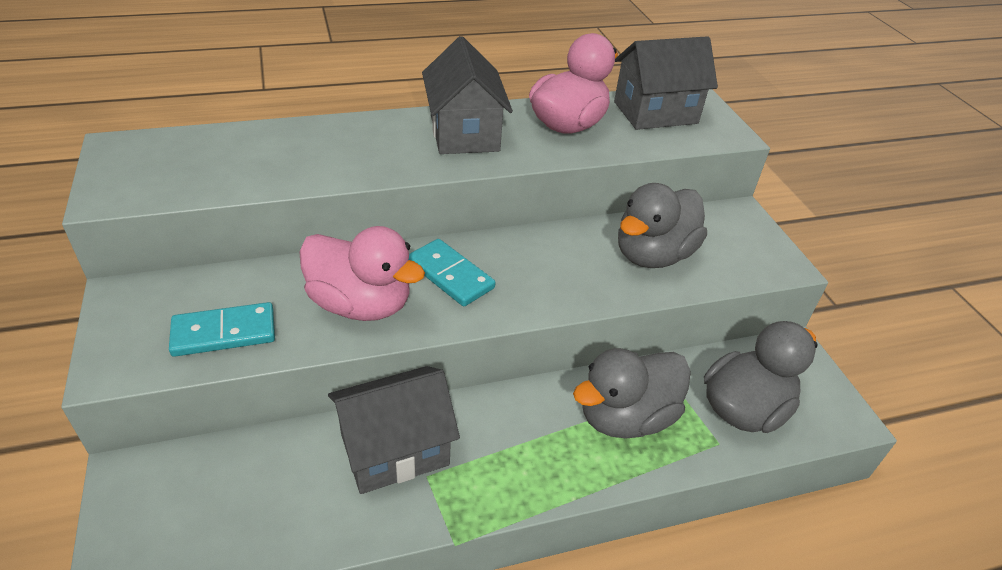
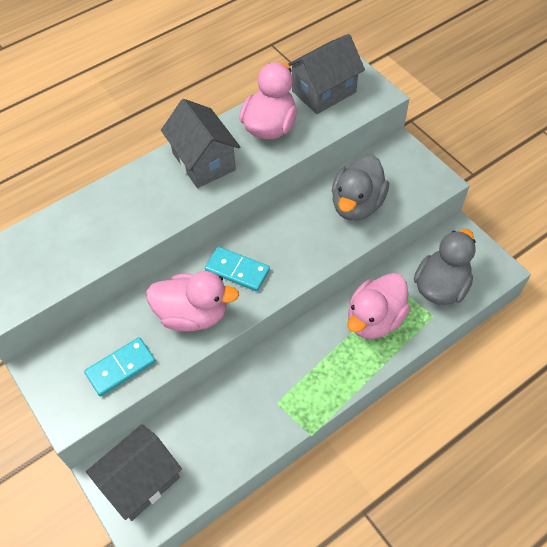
camera: 15 degrees left, 15 degrees up
grey house [328,366,460,494] -> grey house moved to [86,424,182,521]
grey duck [573,348,691,438] -> pink duck [347,273,410,339]

